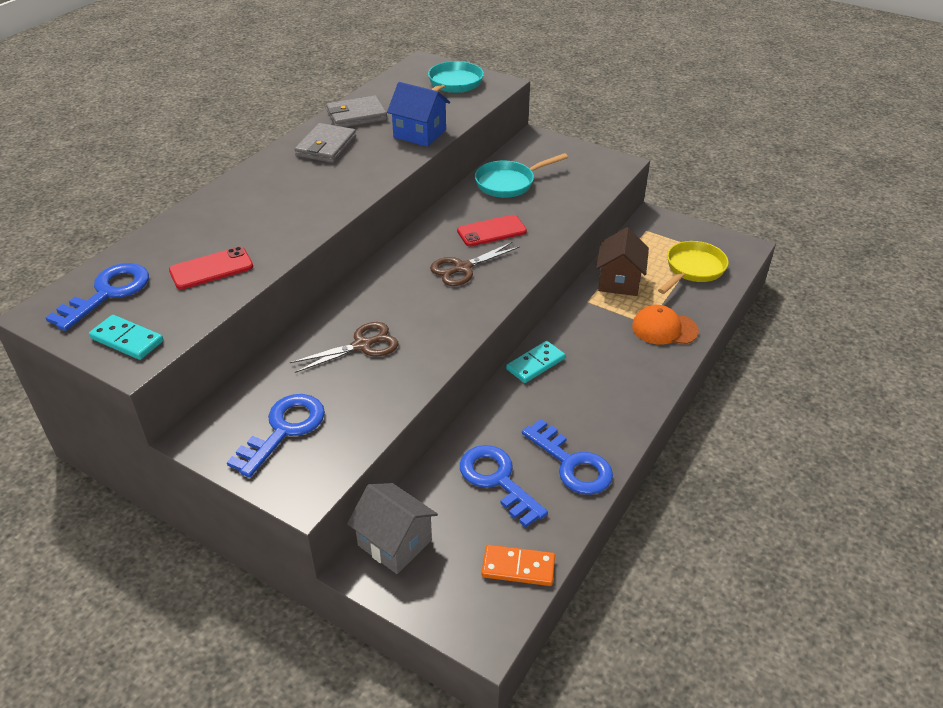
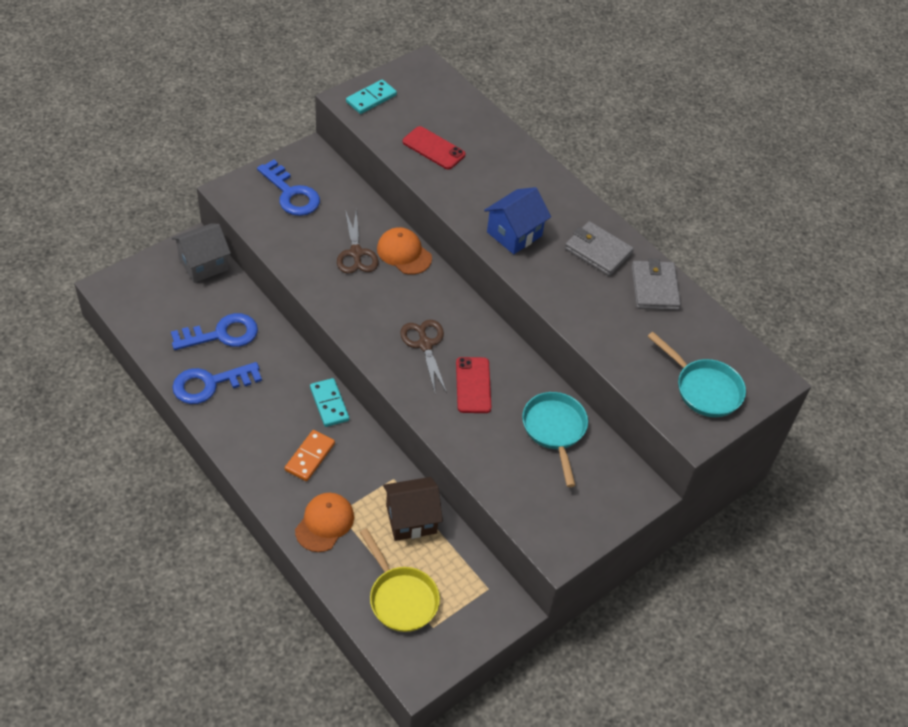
camera: 105 degrees right, 10 degrees up
blue key [45,263,149,331] -> none
red phone [169,247,253,289] -> red phone turned 45 degrees counterclockwise [402,126,466,170]
blue house [387,82,450,147] -> blue house moved to [484,187,551,254]
orange domino [482,545,555,586] -> orange domino moved to [285,430,335,481]
brown house [596,227,649,296] -> brown house turned 45 degrees counterclockwise [383,477,443,541]
none -> orange cap [377,227,432,275]

